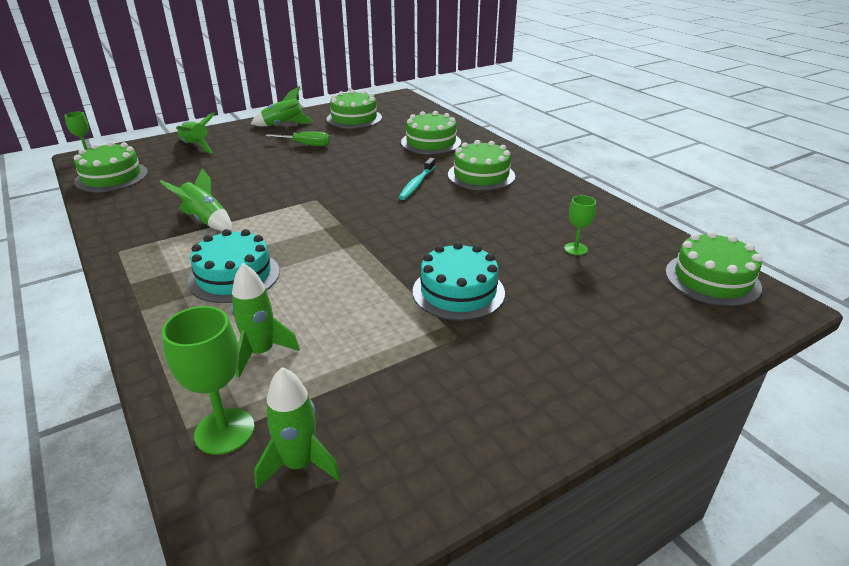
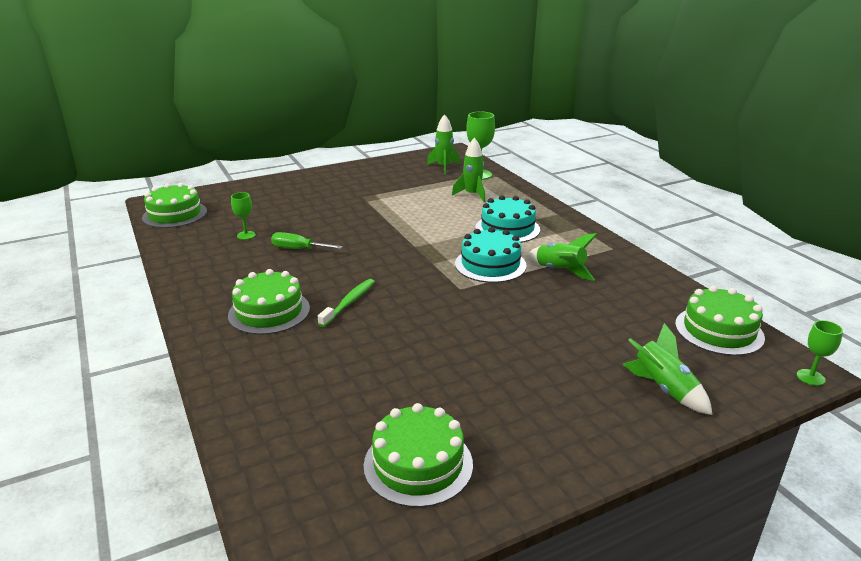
camera: 175 degrees left, 5 degrees down
green rocket [251,87,313,126] -> none
green screwdriver [266,131,330,146] -> green screwdriver moved to [271,232,343,249]
turquoise toothbrush [399,158,435,200] -> green toothbrush [318,279,375,327]
green cake [401,111,461,155] -> none
turquoise cake [413,242,505,321] -> turquoise cake moved to [455,227,527,283]

